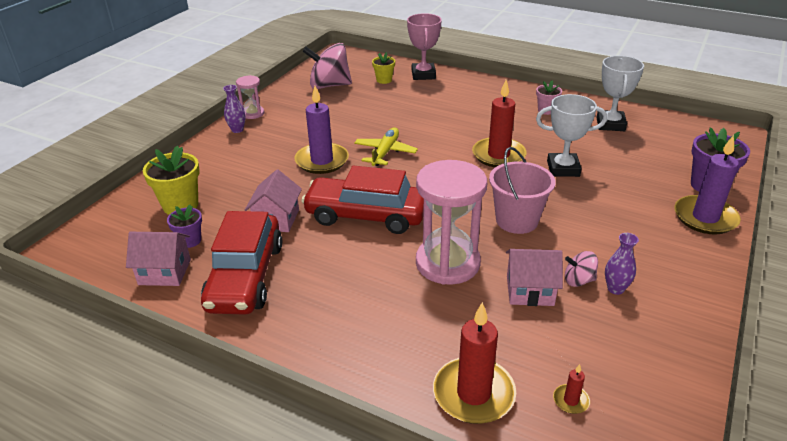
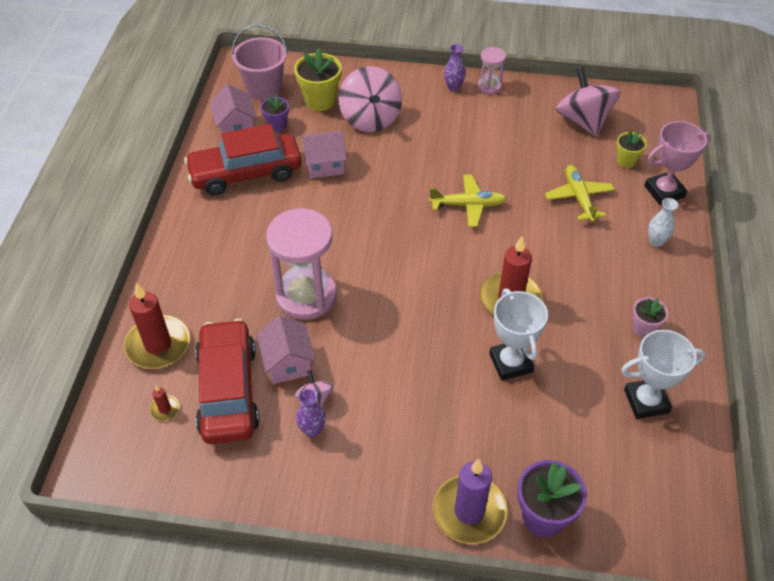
camera: 70 degrees right, 15 degrees up
purple candle [295,86,349,174] -> none
red car [301,166,424,234] -> red car moved to [195,319,259,444]
pink bucket [489,147,556,234] -> pink bucket moved to [231,24,288,100]
none -> pink spinning top [338,66,402,132]
none -> yellow plane [545,165,615,222]
none -> white vase [648,198,678,247]

